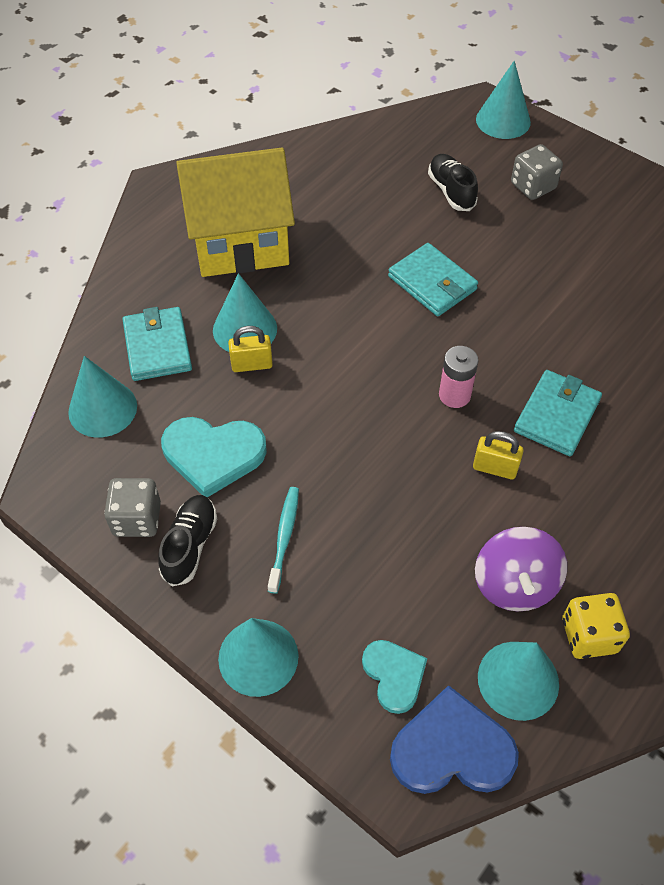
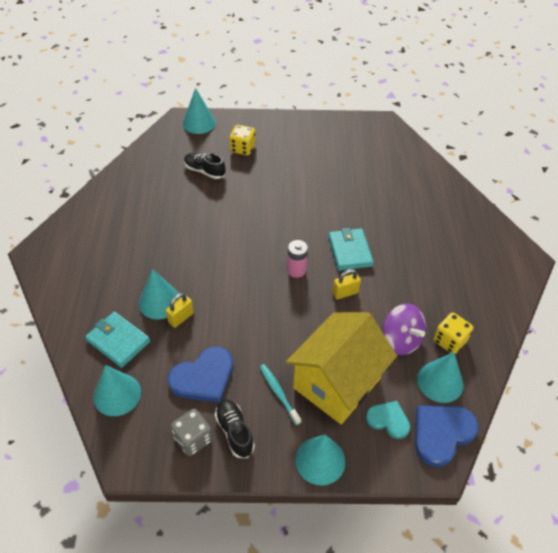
camera: 40 degrees left, 5 degrees down
turquoise heart [161,417,267,497] -> blue heart [168,347,233,402]
yellow house [176,148,295,277] -> yellow house moved to [286,312,397,424]
turquoise wallet [388,243,478,316] -> none
grey dice [511,144,563,200] -> yellow dice [229,125,255,156]

